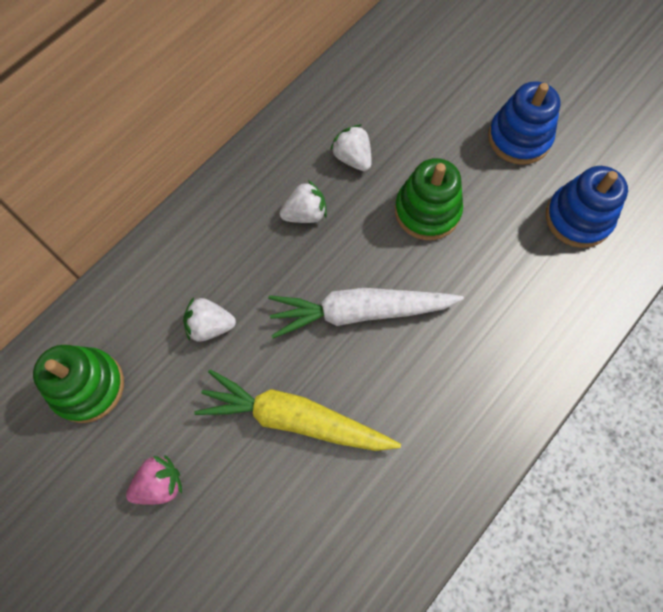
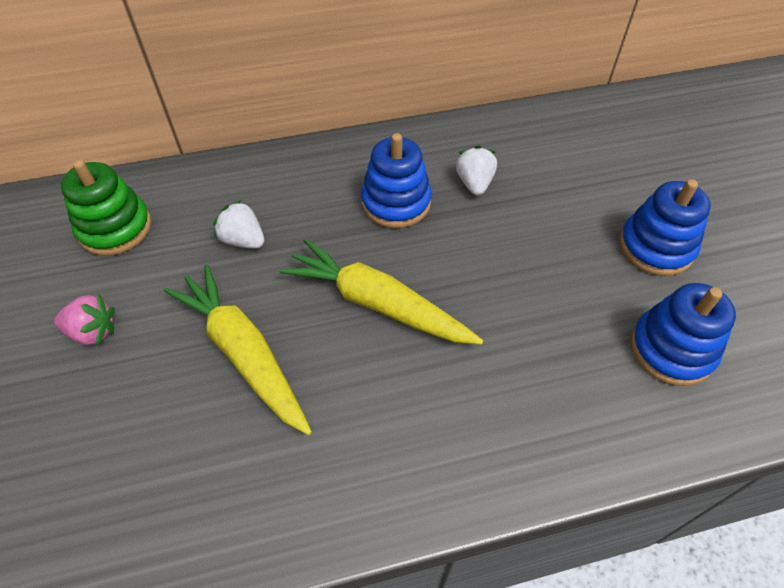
camera: 35 degrees right, 15 degrees down
white carrot [268,288,464,338] -> yellow carrot [279,238,483,345]
white strawberry [280,180,327,223] -> blue stacking toy [361,133,432,228]
green stacking toy [395,158,463,240] -> none

